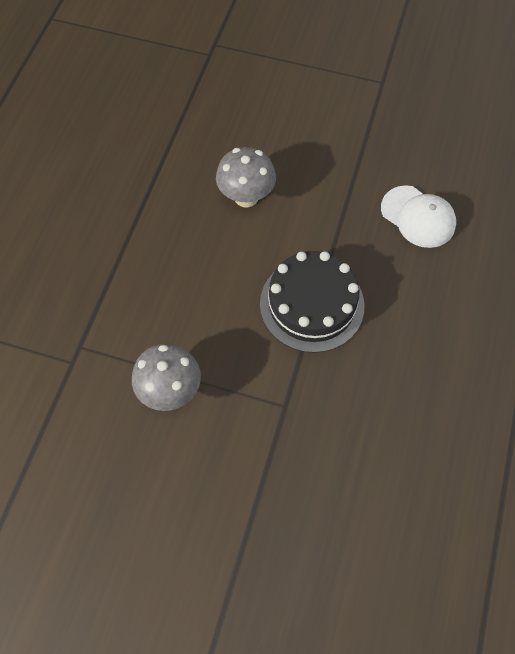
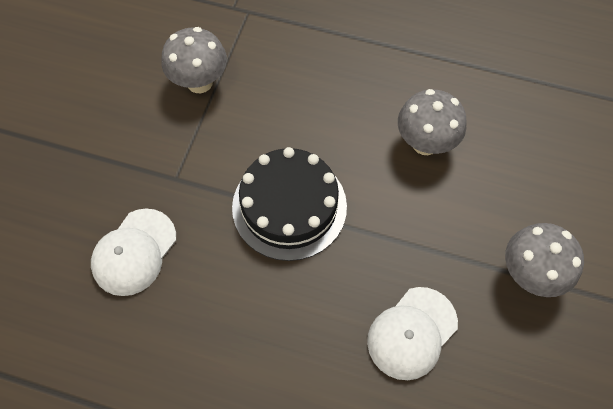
camera: 90 degrees right, 0 degrees up
none -> white cap [91,209,176,296]
none -> grey mushroom [505,223,584,297]

